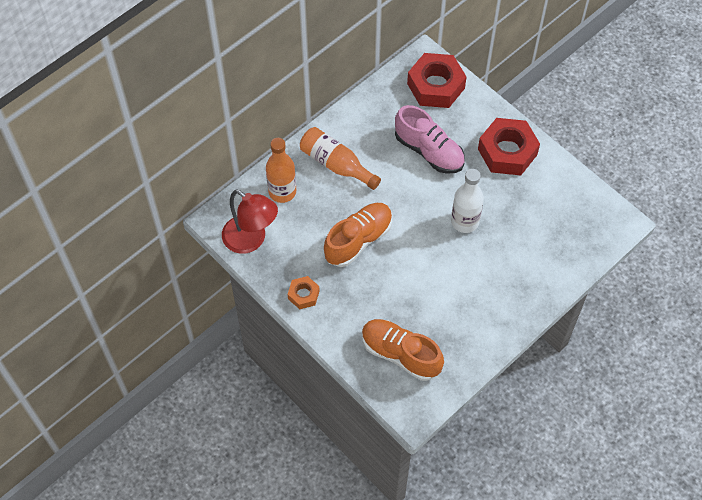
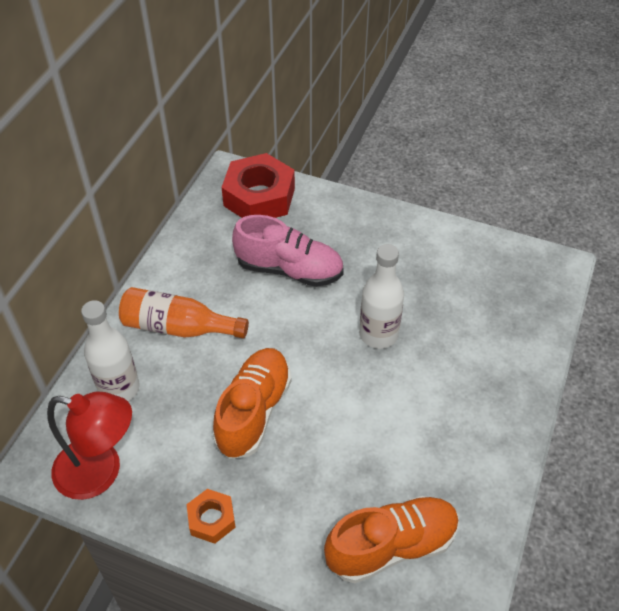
camera: 25 degrees left, 10 degrees down
orange bottle [266,138,296,203] -> white bottle [81,300,140,401]
orange shoe [362,319,444,381] -> orange shoe turned 150 degrees clockwise [324,496,459,583]
red nut [478,118,540,175] -> none

